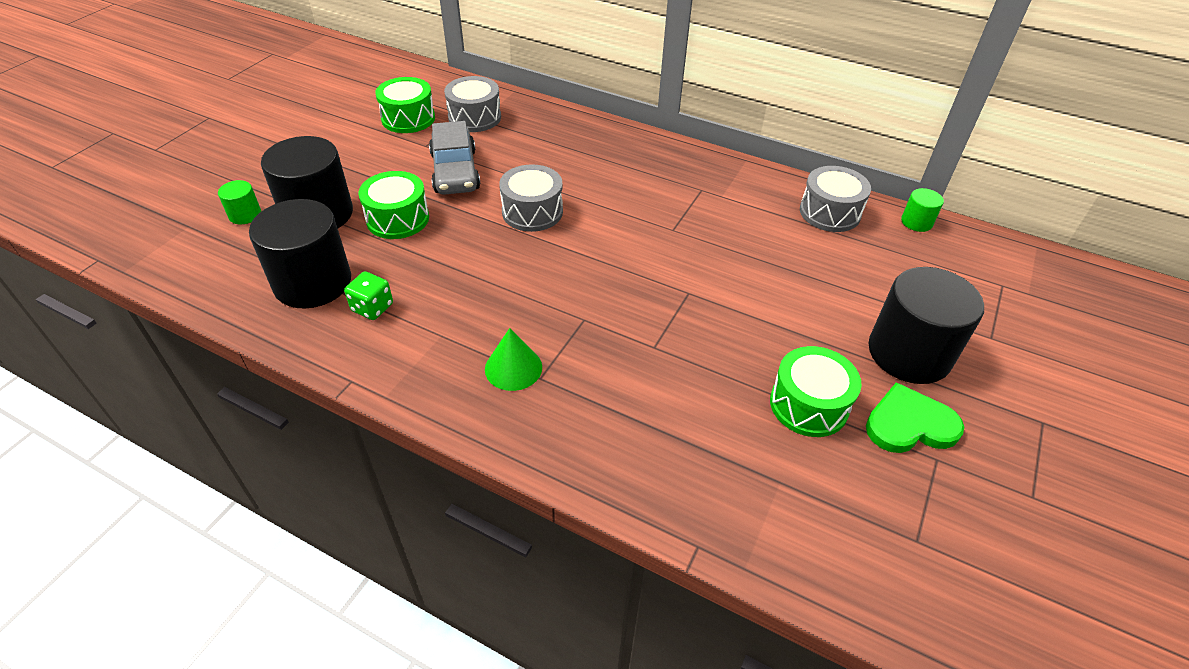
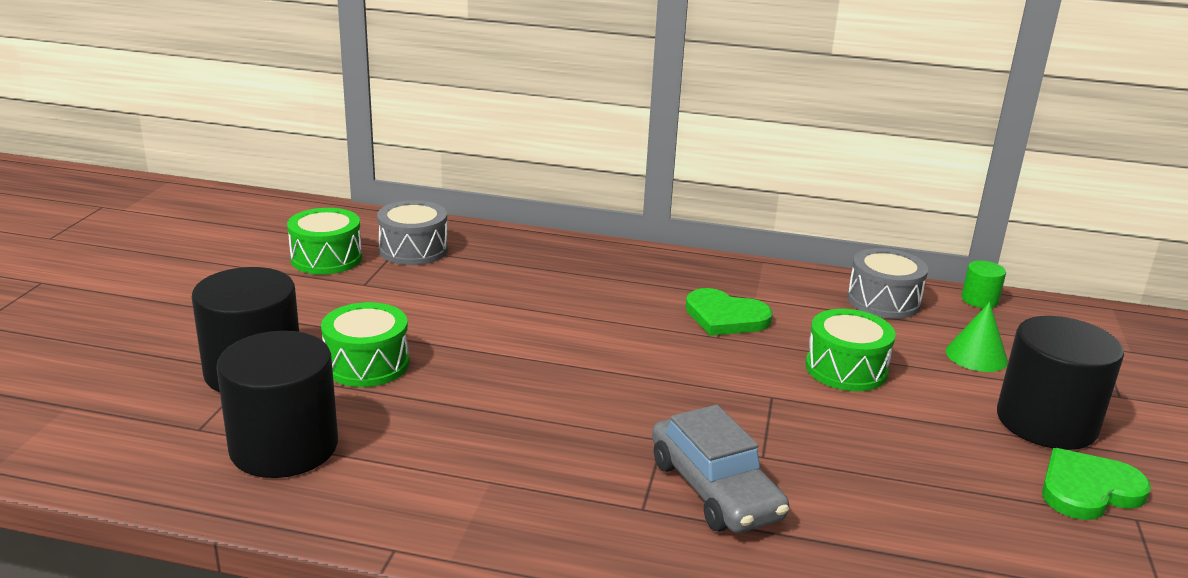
camera: 15 degrees left, 20 degrees down
green cylinder [218,180,261,224] -> none
green dice [344,271,393,320] -> none
grey car [429,121,480,195] -> grey car moved to [652,405,789,533]
green cone [485,328,542,391] -> green cone moved to [946,302,1008,372]
grey drum [499,164,563,232] -> none
green drum [770,346,861,437] -> green drum moved to [806,309,896,391]
none -> green heart [685,288,773,336]

